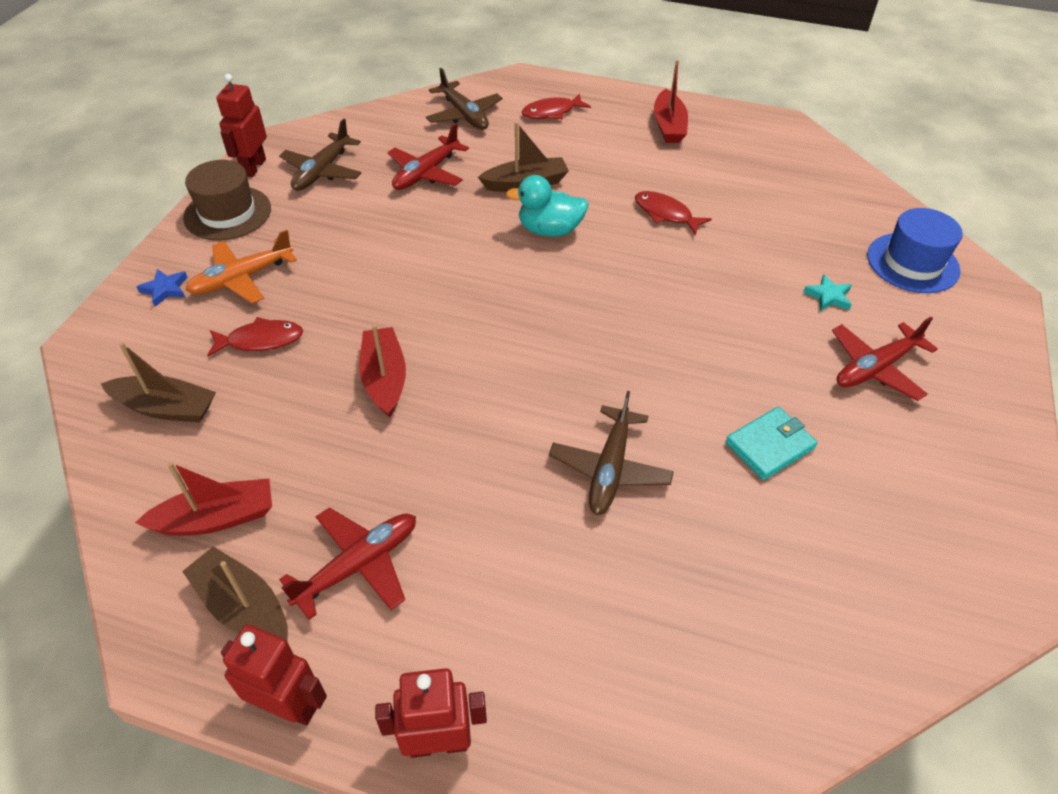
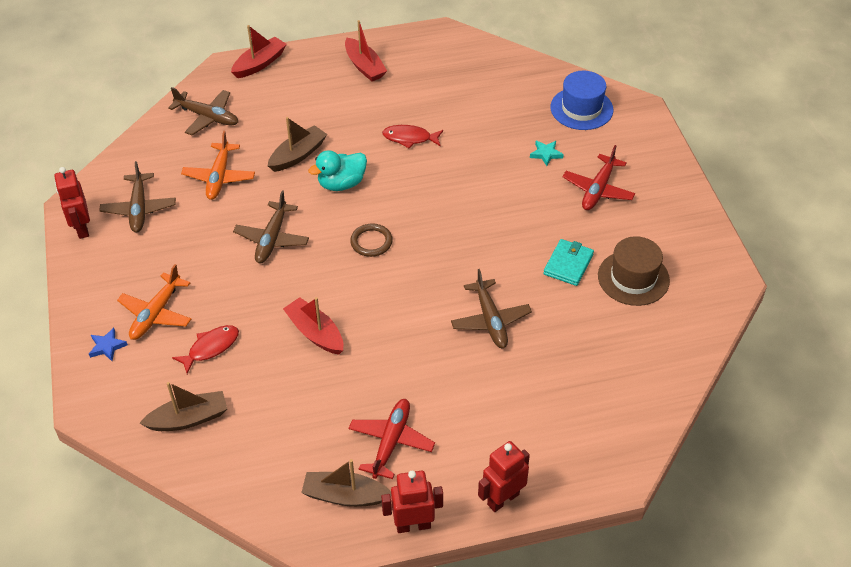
camera: 30 degrees left, 0 degrees up
red boat [135,462,272,536] -> red boat moved to [231,25,287,78]
brown hat [183,160,271,241] -> brown hat moved to [598,236,670,306]
red plane [388,123,469,190] -> orange plane [181,131,255,200]
red fish [522,93,591,119] -> none
none -> brown plane [233,191,309,263]
none -> brown ring [350,223,393,257]

